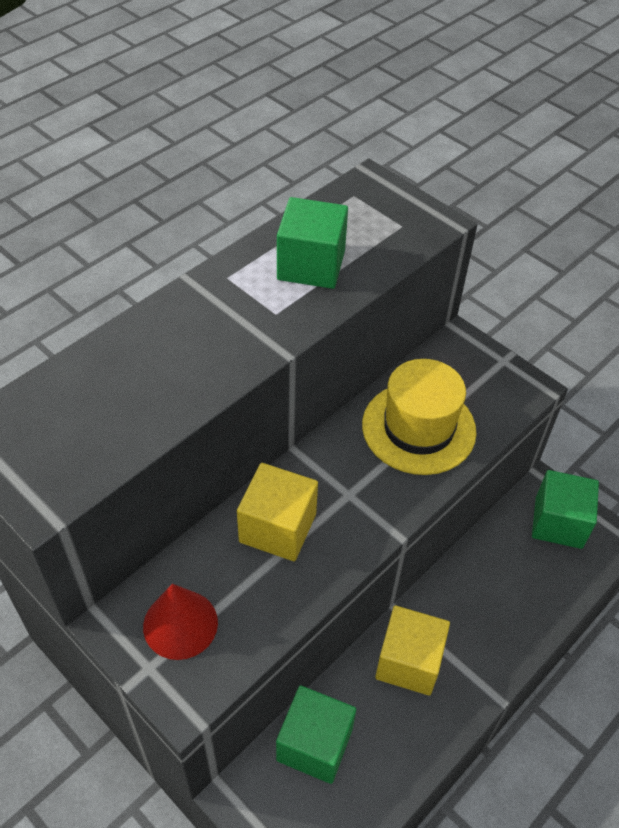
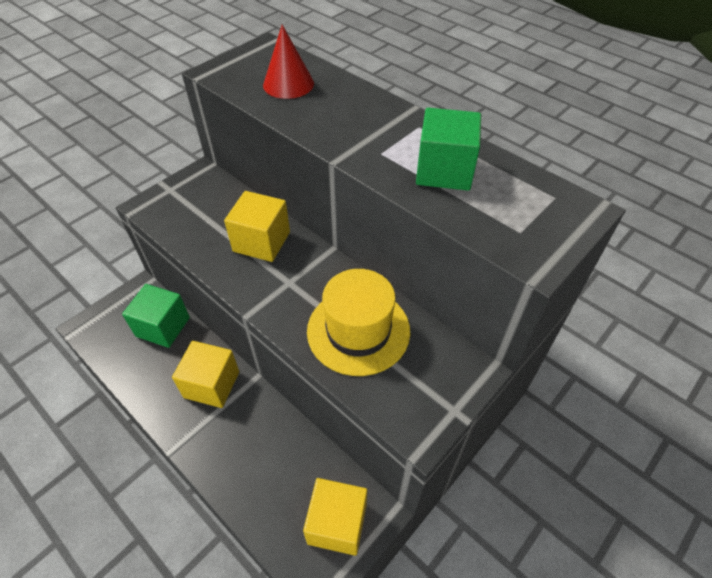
camera: 90 degrees right, 0 degrees up
red cone [143,584,218,660] -> red cone moved to [263,25,314,99]
green cube [532,470,599,549] -> yellow cube [303,478,367,556]

